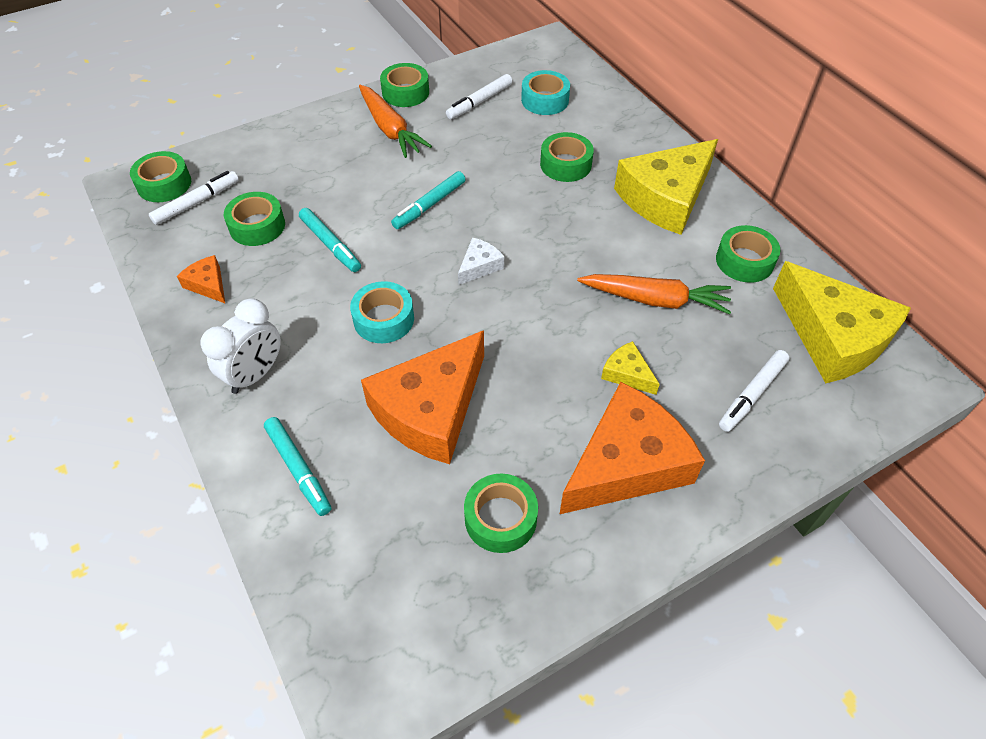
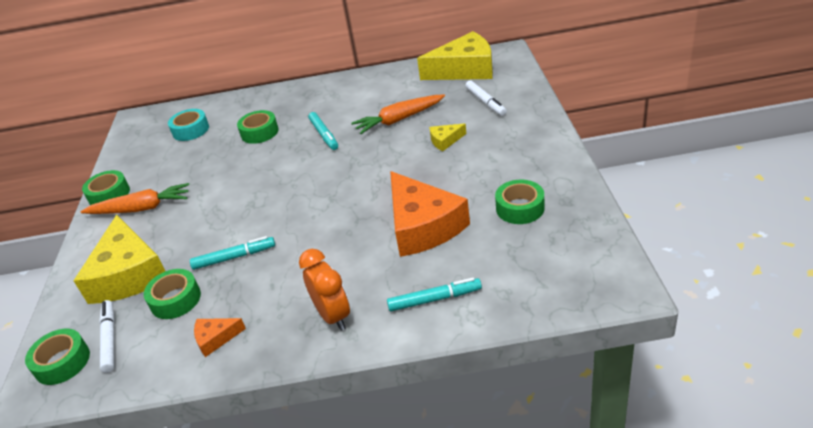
camera: 60 degrees left, 15 degrees down
white clock [201,298,280,394] -> orange clock [299,249,350,331]
turquoise tape [350,281,414,343] -> none
turquoise marker [391,171,466,229] -> turquoise marker moved to [308,112,338,150]
white marker [446,74,512,119] -> none
white cheese [458,237,505,285] -> none
orange cheese [560,382,705,514] -> none
orange carrot [577,274,731,314] -> orange carrot turned 150 degrees counterclockwise [351,94,445,134]
yellow cheese [614,139,718,235] -> yellow cheese moved to [74,215,165,304]
green tape [716,225,780,283] -> none

